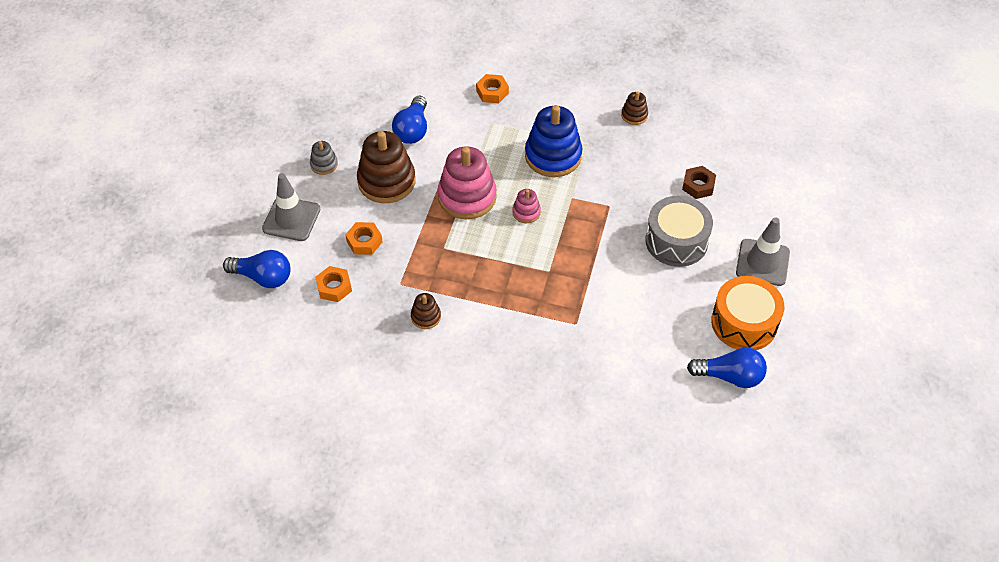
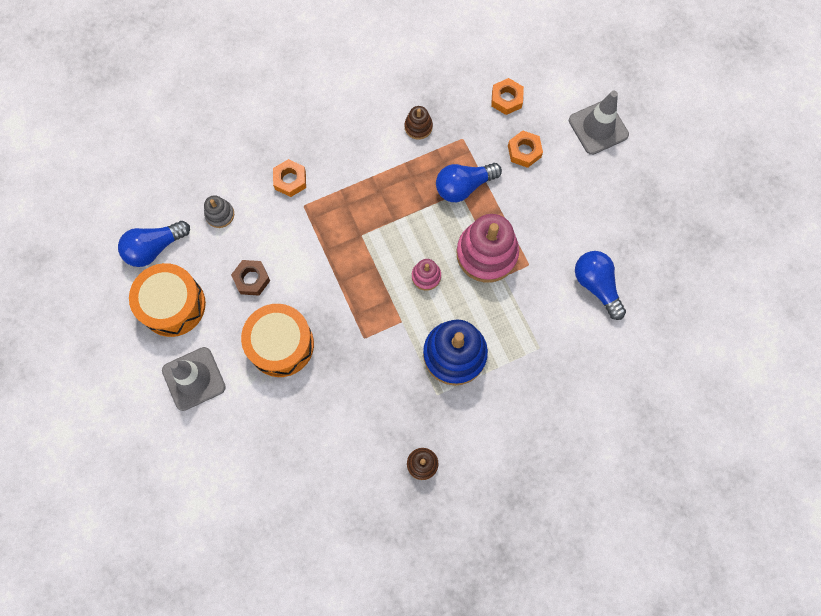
camera: 140 degrees right, 20 degrees up
blue light bulb [223,250,291,288] -> blue light bulb moved to [436,163,502,202]
grey stacking toy [310,141,338,175] -> grey stacking toy moved to [204,195,234,228]
brown stacking toy [357,131,416,203] -> none
orange nut [476,74,509,103] -> orange nut moved to [273,159,306,197]
grey drum [645,196,713,267] -> orange drum [241,304,314,377]
brown nut [682,166,716,199] -> brown nut moved to [231,260,270,295]

